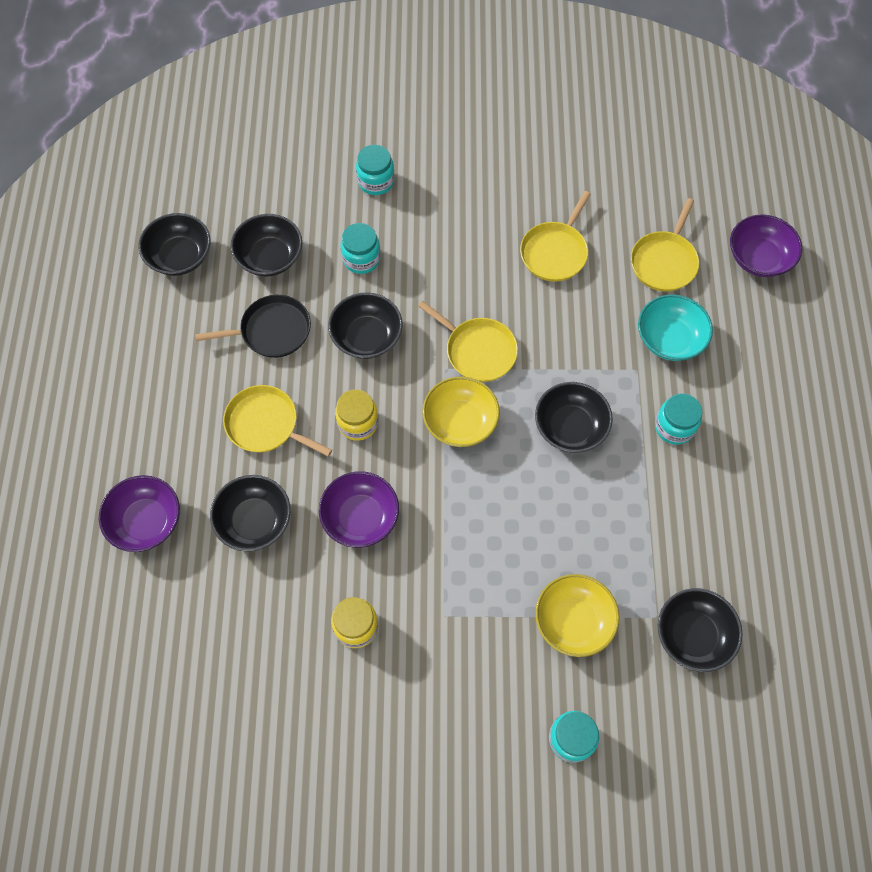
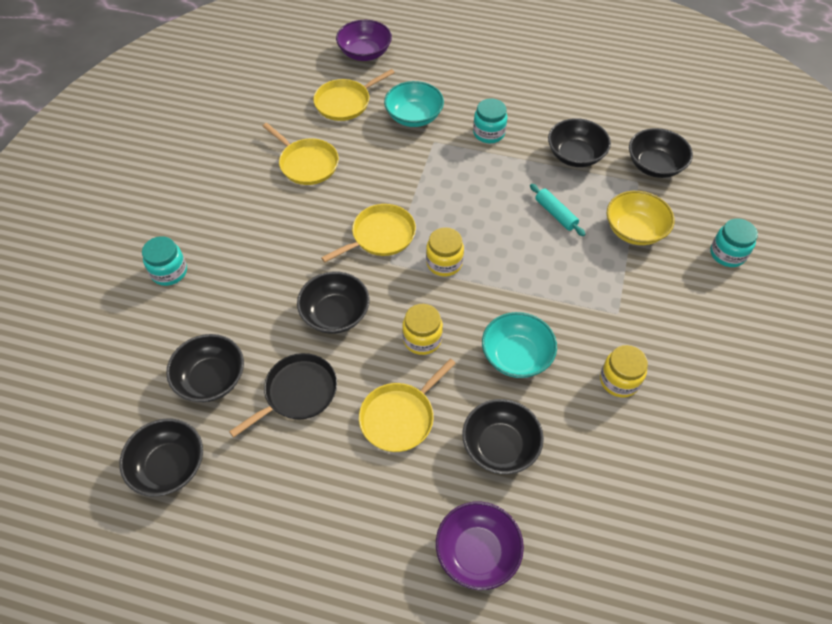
camera: 75 degrees left, 10 degrees down
black pan [195,295,311,358] -> black pan turned 45 degrees clockwise [229,353,337,437]
purple bowl [319,471,399,548] -> turquoise bowl [482,312,557,378]
turquoise jar [341,223,381,274] -> none
yellow bowl [422,377,500,447] -> yellow jar [426,227,464,276]
black bowl [535,382,613,453] -> black bowl moved to [548,118,611,167]
yellow pan [631,198,699,291] -> yellow pan turned 105 degrees clockwise [313,69,395,121]
none -> turquoise rolling pin [530,184,585,236]

